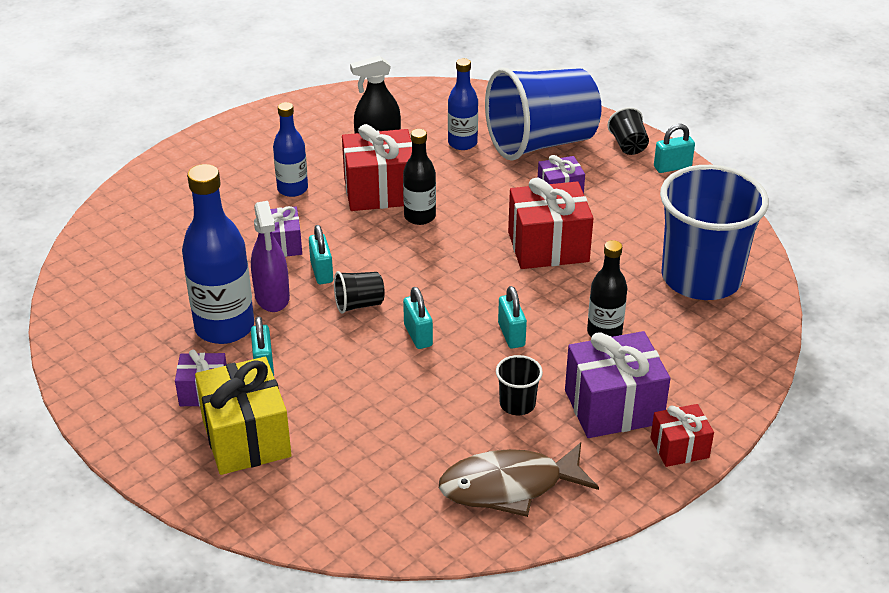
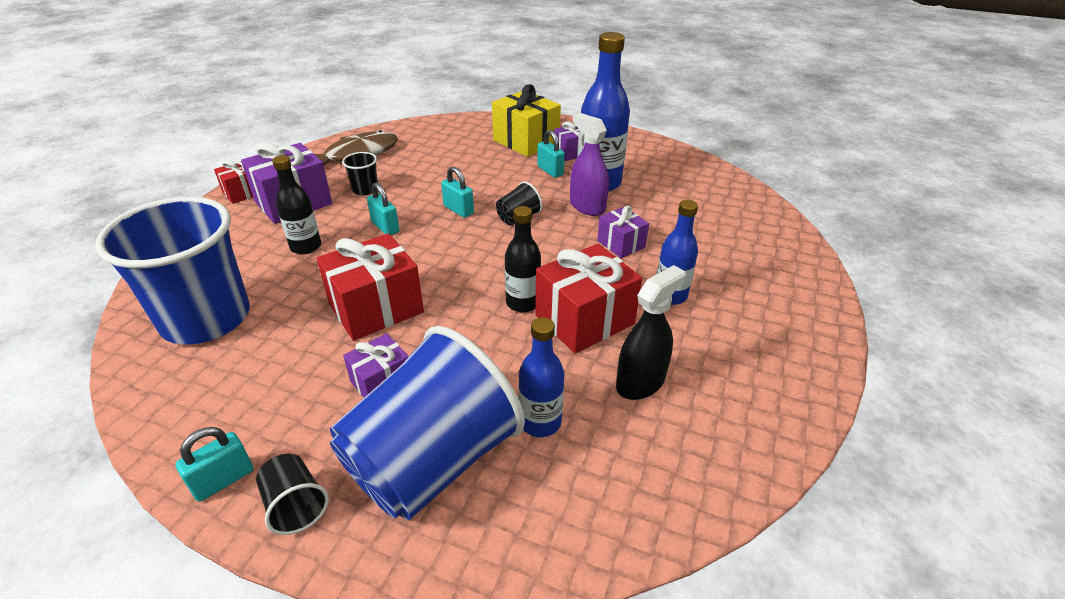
camera: 155 degrees right, 0 degrees up
turquoise padlock [309,225,333,284] -> none

